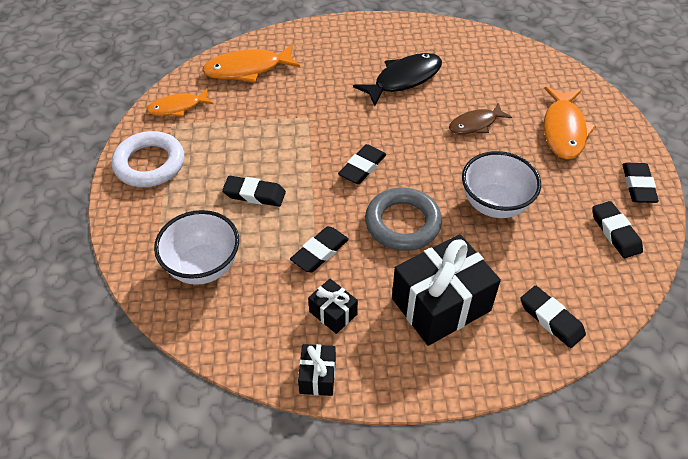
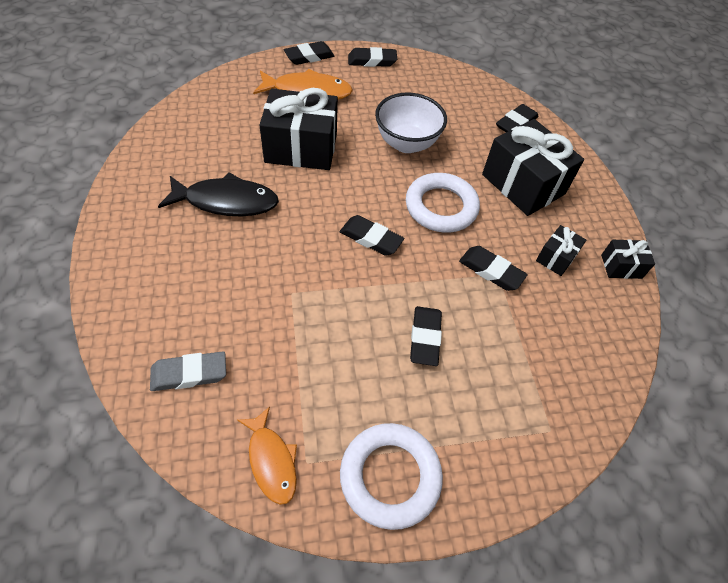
camera: 100 degrees left, 5 degrees up
white bowl [154,210,239,285] -> none
orange fish [202,45,300,82] -> grey eraser [150,351,226,391]
black fish [353,53,442,106] -> black fish turned 135 degrees clockwise [158,172,279,216]
grey ring [365,188,442,251] -> white ring [406,173,480,233]
brown fish [449,103,512,134] -> black gift [259,88,338,170]
black eraser [592,201,643,258] -> black eraser moved to [284,41,335,65]

